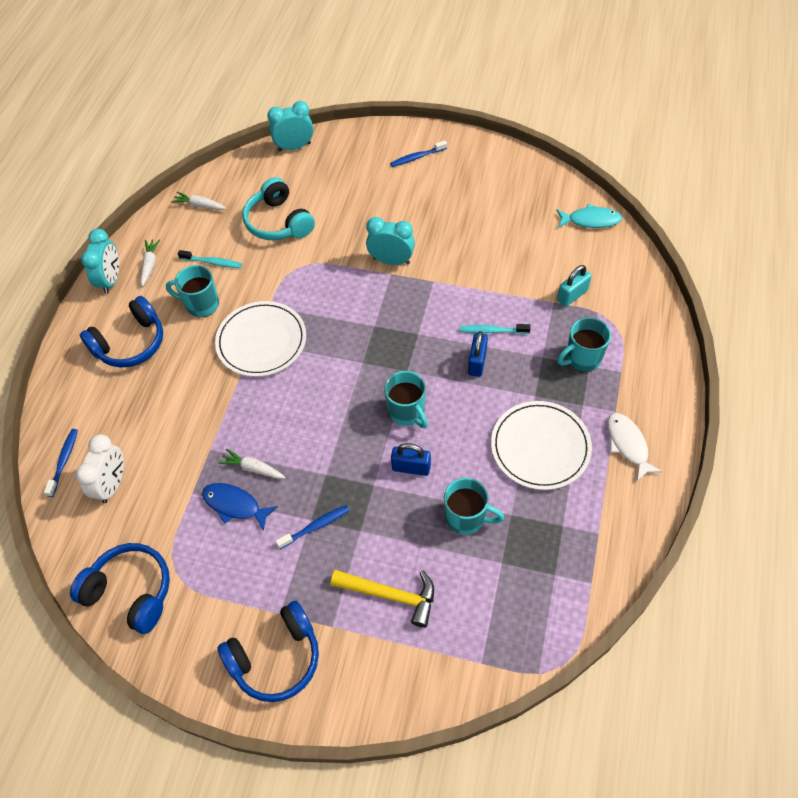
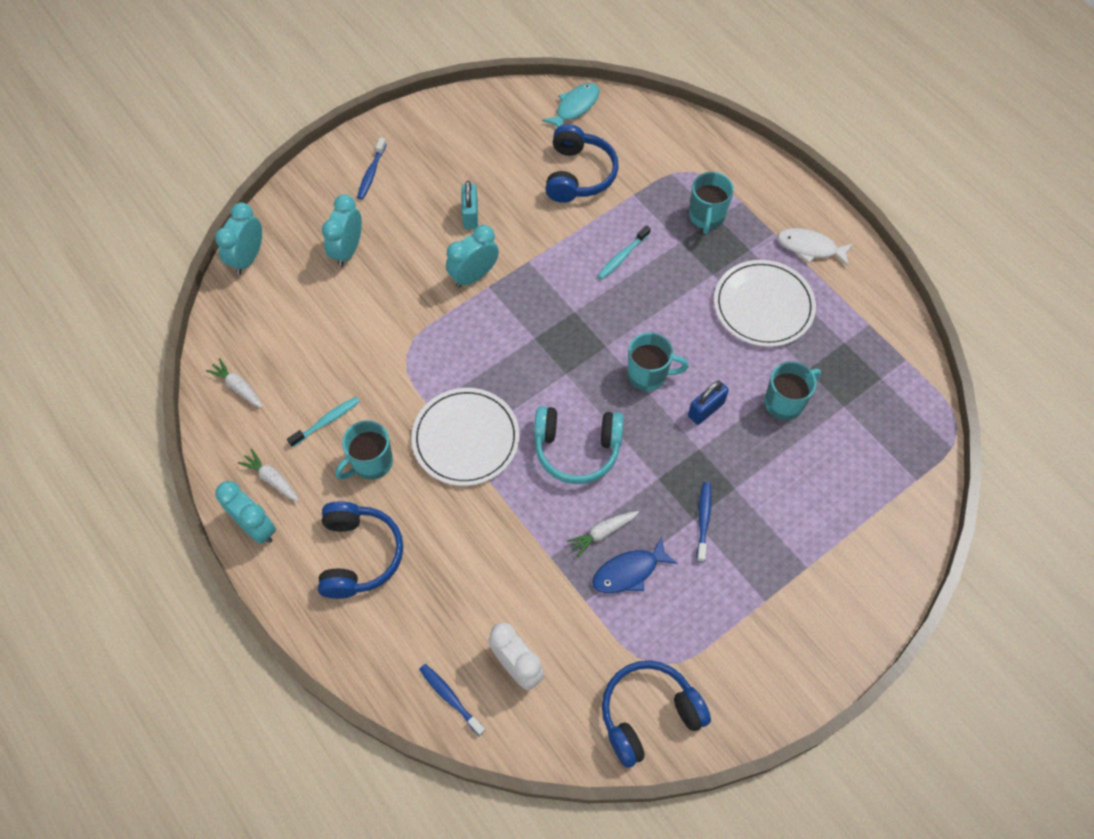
camera: 55 degrees left, 5 degrees up
white carrot [171,192,226,210] -> white carrot turned 75 degrees clockwise [206,358,263,408]
blue headphones [217,601,319,702] -> blue headphones moved to [545,124,619,203]
turquoise headphones [242,177,315,240] -> turquoise headphones moved to [534,406,624,484]
yellow hammer [331,570,434,628] -> none
blue padlock [468,331,488,377] -> none
turquoise padlock [557,265,592,307] -> turquoise padlock moved to [462,181,478,229]
none -> turquoise clock [322,194,362,267]

